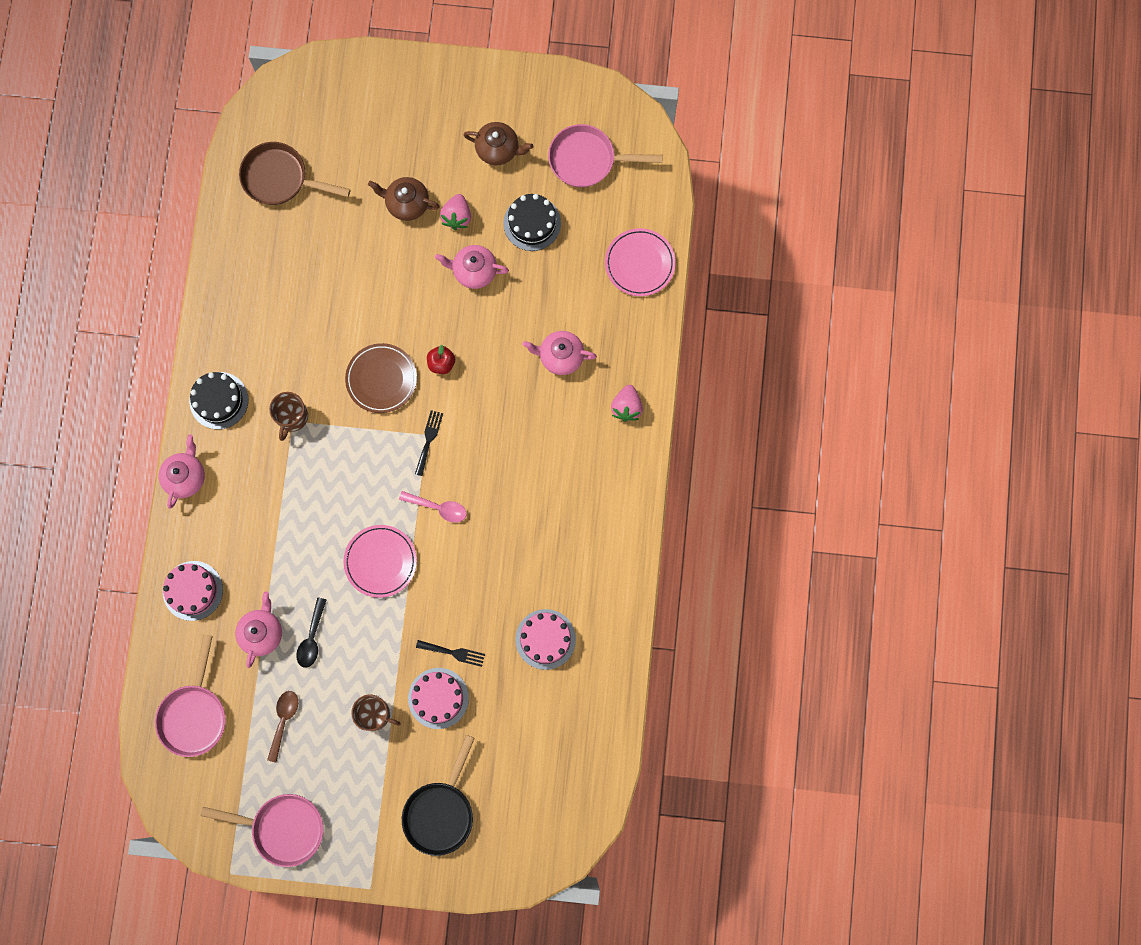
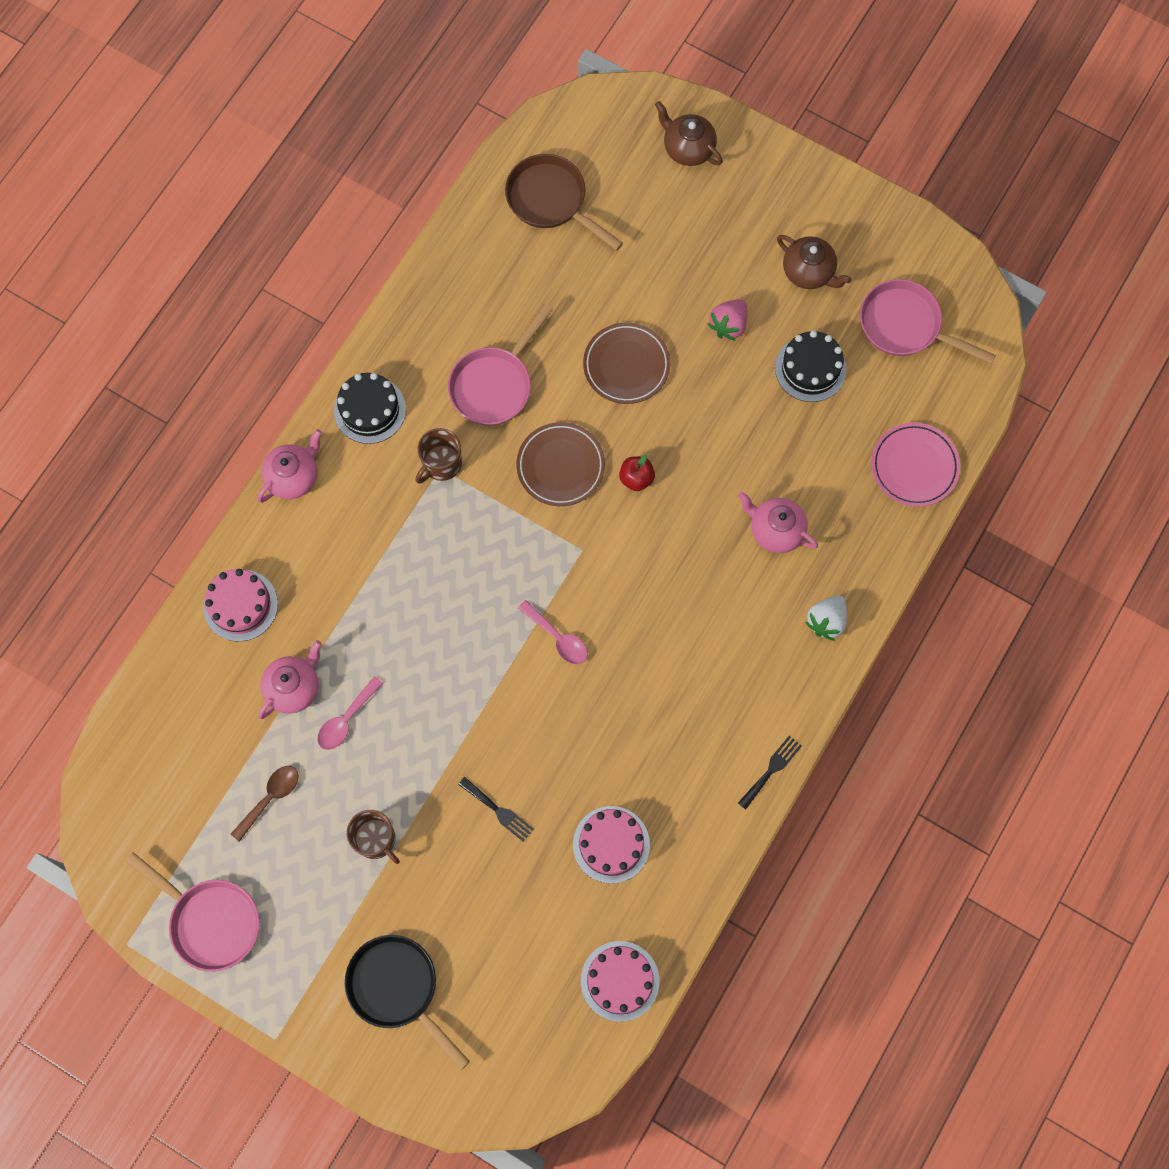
camera: 25 degrees right, 5 degrees down
pink pan [155,635,226,757] -> pink pan moved to [448,304,553,425]
black spoon [296,597,326,668] -> pink spoon [318,676,383,750]
pink plate [343,525,417,598] -> none
brown teapot [368,177,440,221] -> brown teapot moved to [655,101,723,166]
black pan [402,735,475,856] -> black pan turned 90 degrees clockwise [345,935,470,1070]
pink cake [408,668,469,729] -> pink cake moved to [581,941,659,1022]
black fork [415,410,443,476] -> black fork moved to [738,736,802,810]
pink teapot [435,245,509,289] -> none
pink strawberry [611,385,643,422] -> white strawberry [805,595,847,641]
none -> brown plate [583,323,670,404]

